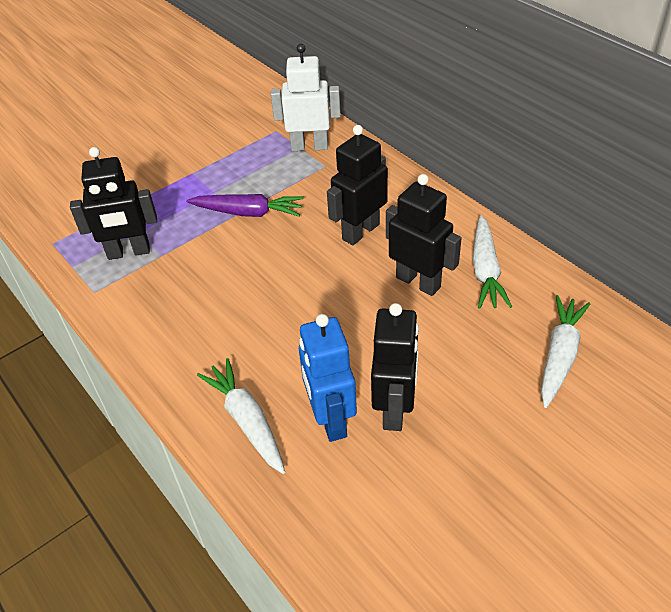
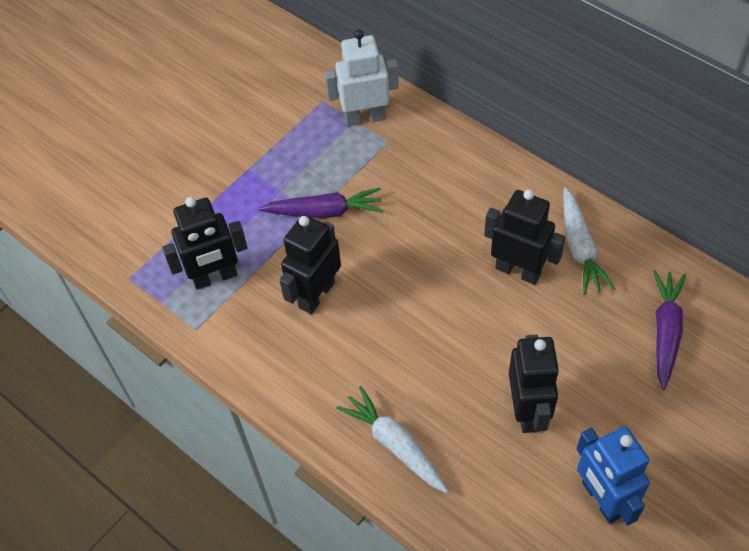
camera: 10 degrees left, 10 degrees up
blue robot [299,314,357,442] -> blue robot moved to [577,426,650,526]
black robot [327,125,388,245] -> black robot moved to [279,214,341,314]
white carrot [541,295,590,408] -> purple carrot [653,270,686,390]

